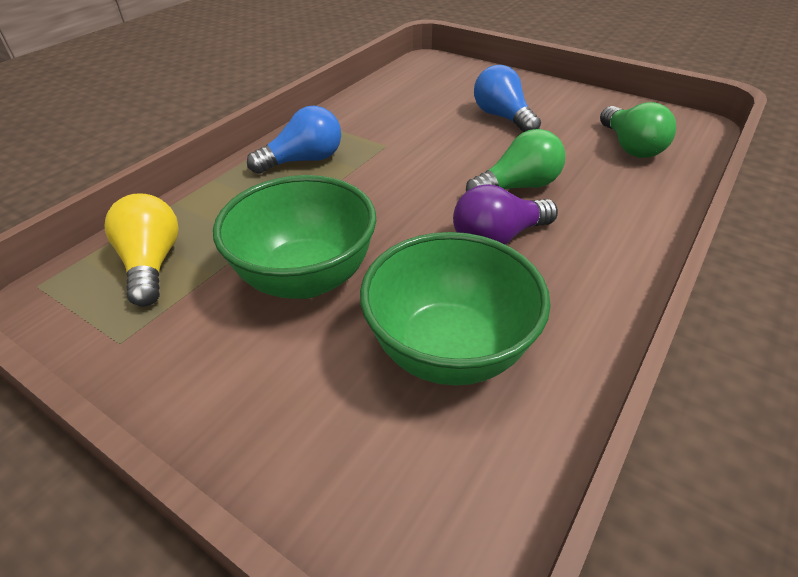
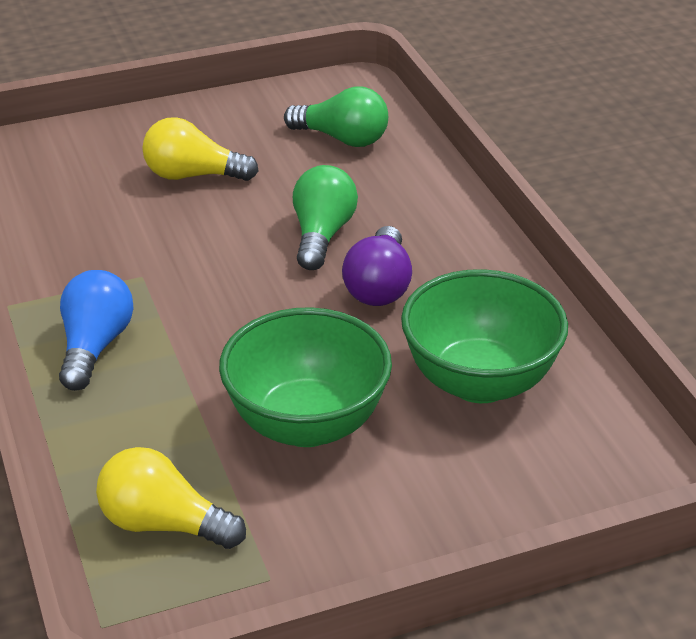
camera: 55 degrees left, 5 degrees down
blue light bulb [474,65,541,132] -> yellow light bulb [142,117,258,181]

